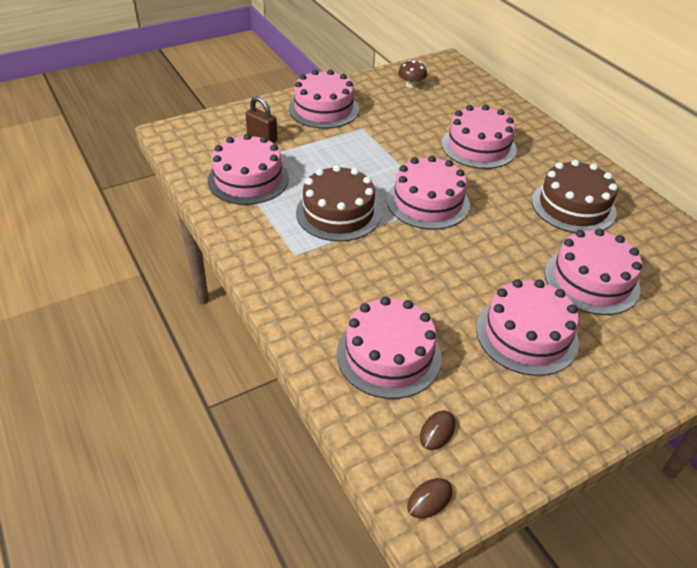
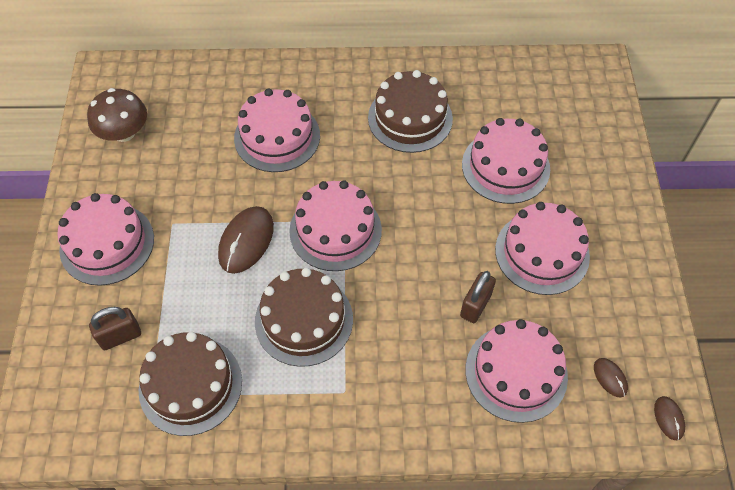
camera: 60 degrees left, 15 degrees up
pink cake [208,134,289,205] -> brown cake [139,332,242,436]
brown mushroom [398,60,427,88] -> brown mushroom [87,88,147,142], size x1.54
none -> brown mouse [218,206,274,274]
none -> brown padlock [460,271,496,323]

